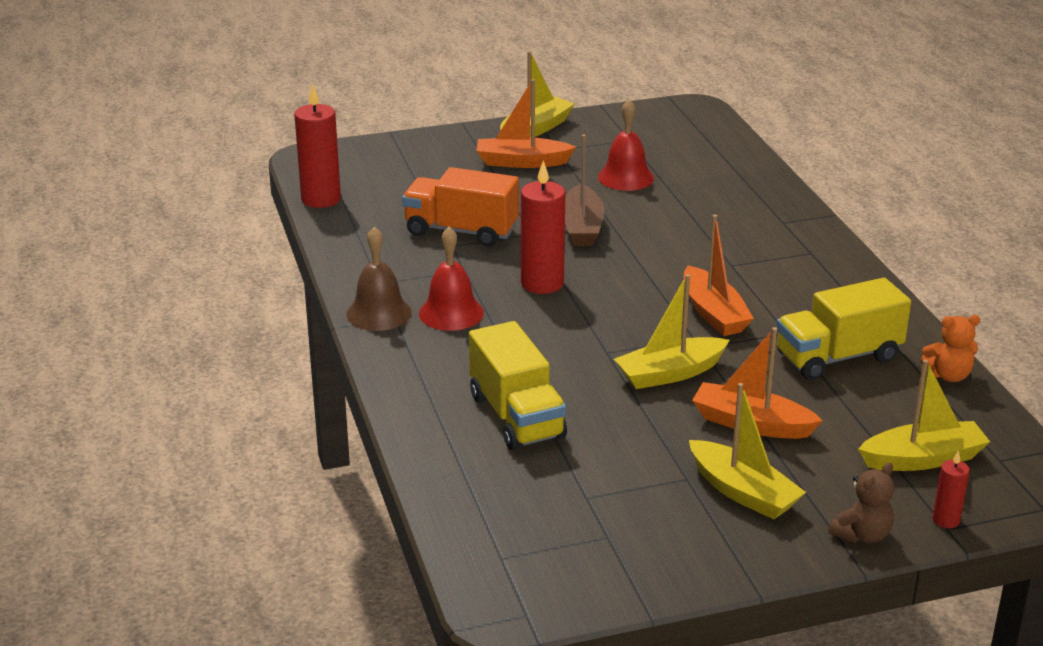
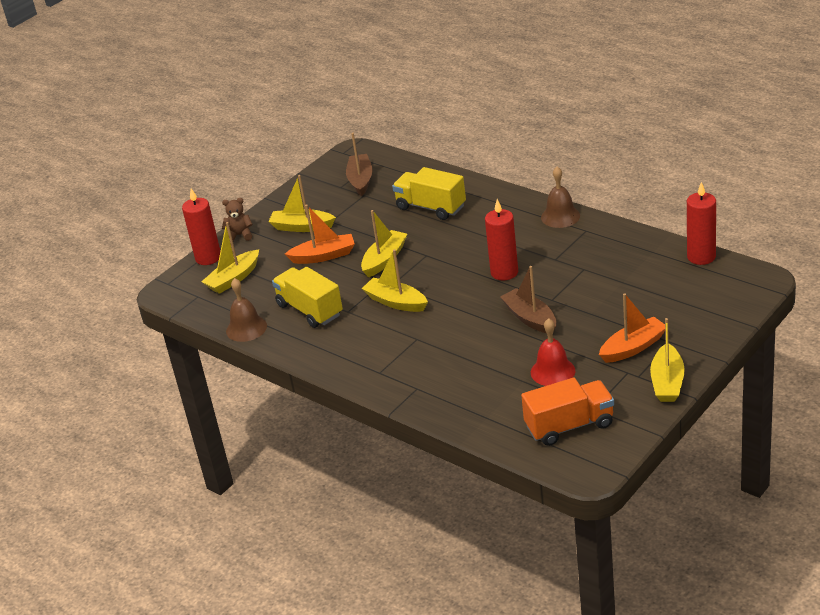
camera: 150 degrees right, 5 degrees up
orange truck [402,167,519,247] -> orange truck moved to [521,378,614,446]
red bell [419,227,484,331] -> none
orange boat [684,214,754,336] -> yellow boat [362,249,428,312]
yellow truck [776,278,911,380] -> yellow truck turned 75 degrees counterclockwise [272,267,343,328]
brown teddy bear [829,463,894,543] -> brown teddy bear turned 75 degrees clockwise [222,198,253,241]
orange teddy bear [920,315,980,382] -> brown bell [226,278,267,342]
red candle [932,451,969,528] -> red candle [182,188,220,265], size x1.97
none -> brown boat [346,133,373,196]

